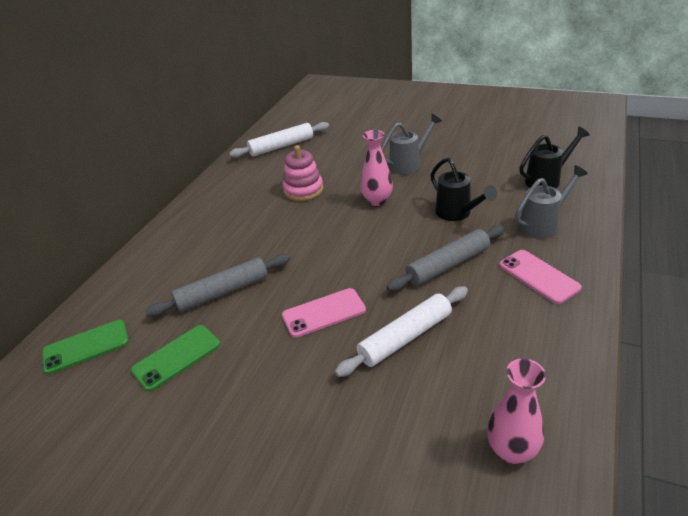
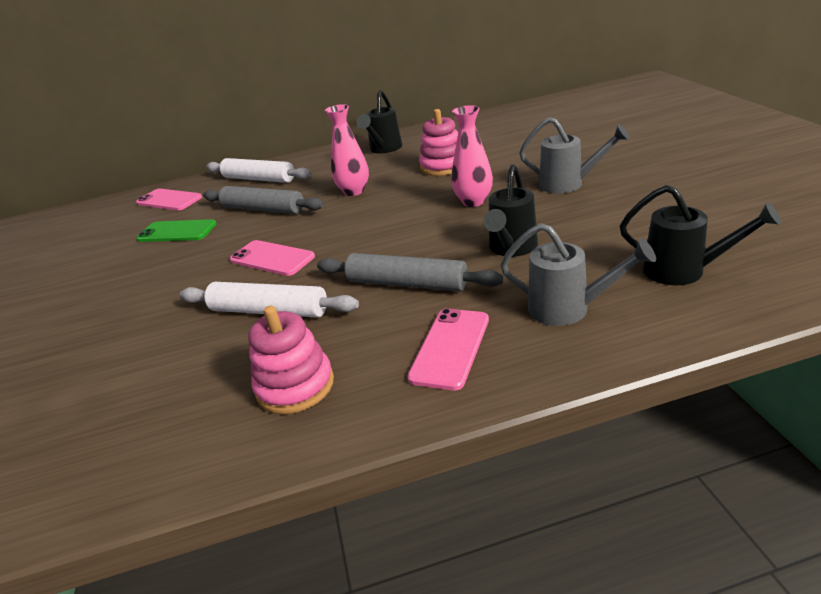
camera: 55 degrees right, 5 degrees down
green phone [42,320,129,374] -> pink phone [136,189,202,210]
white rolling pin [229,122,329,158] -> white rolling pin moved to [206,158,312,183]
pink vase [487,358,546,464] -> pink vase moved to [325,104,369,196]
none -> pink stacking toy [248,306,334,414]
none -> black watering can [357,90,402,154]

